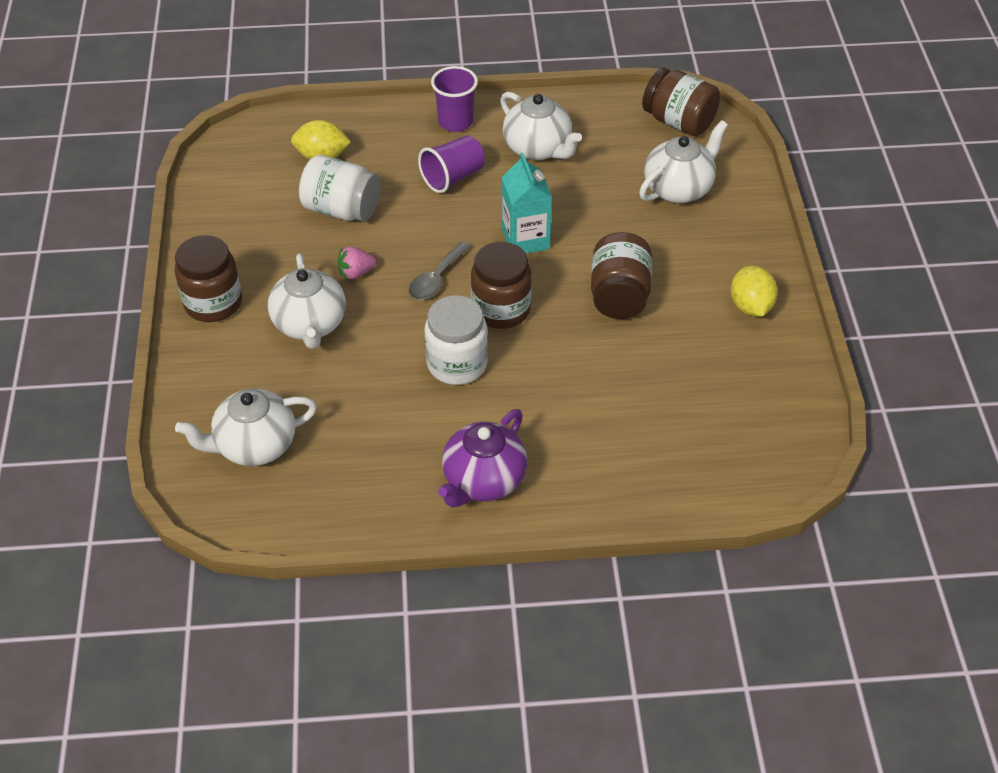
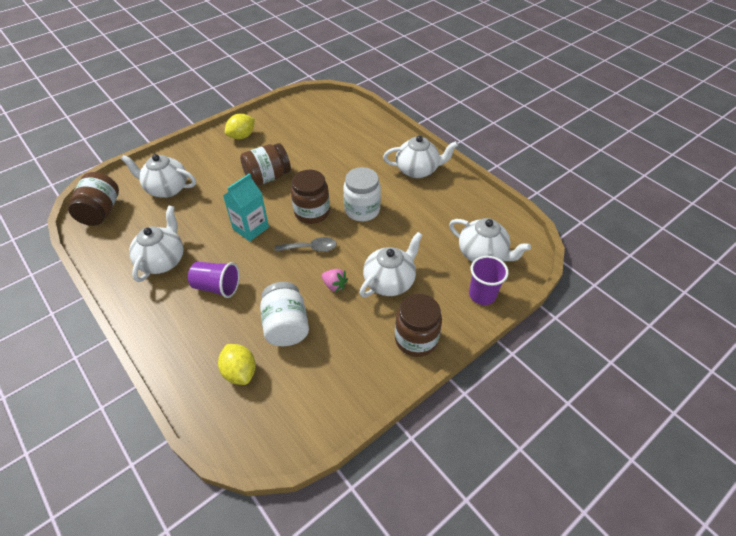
camera: 125 degrees left, 0 degrees up
purple cup [431,66,478,132] -> purple cup moved to [469,256,509,305]
purple teapot [438,409,527,508] -> white teapot [383,136,458,178]

